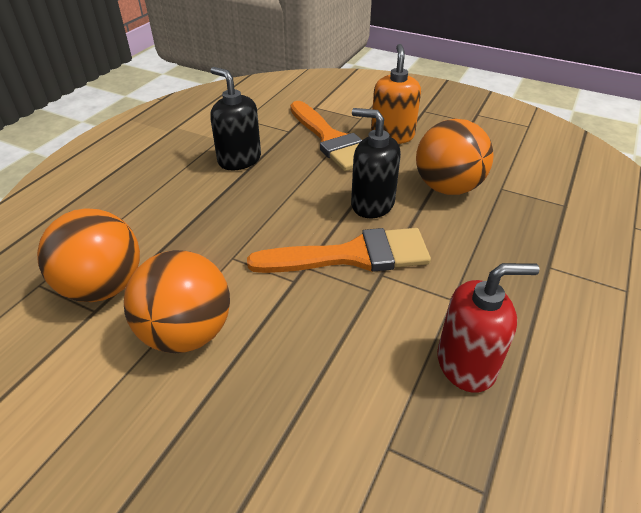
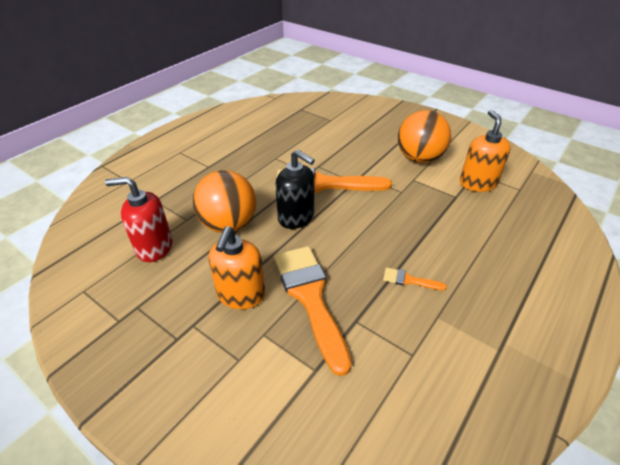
camera: 170 degrees left, 0 degrees up
orange ball [37,208,140,302] -> orange soap dispenser [460,110,511,192]
black soap dispenser [210,67,261,170] -> orange brush [383,267,447,290]
red soap dispenser [437,263,540,393] -> red soap dispenser moved to [105,177,172,262]

